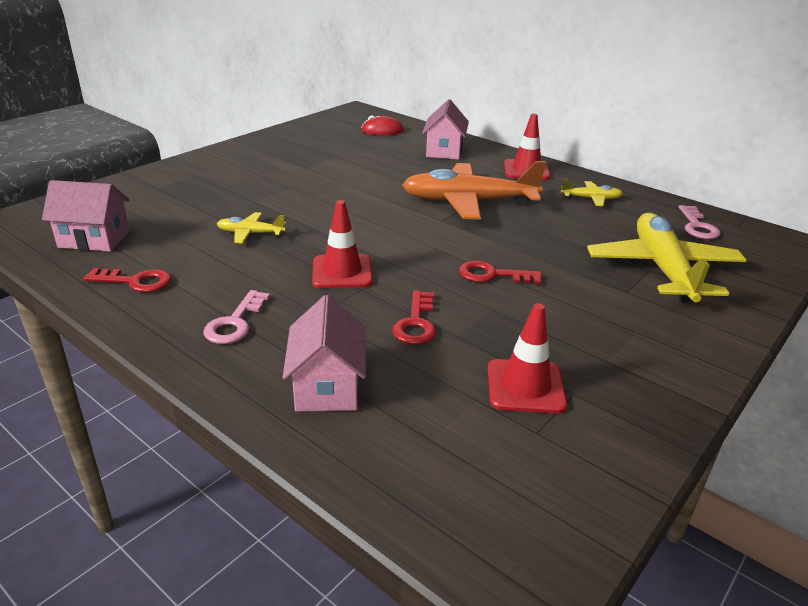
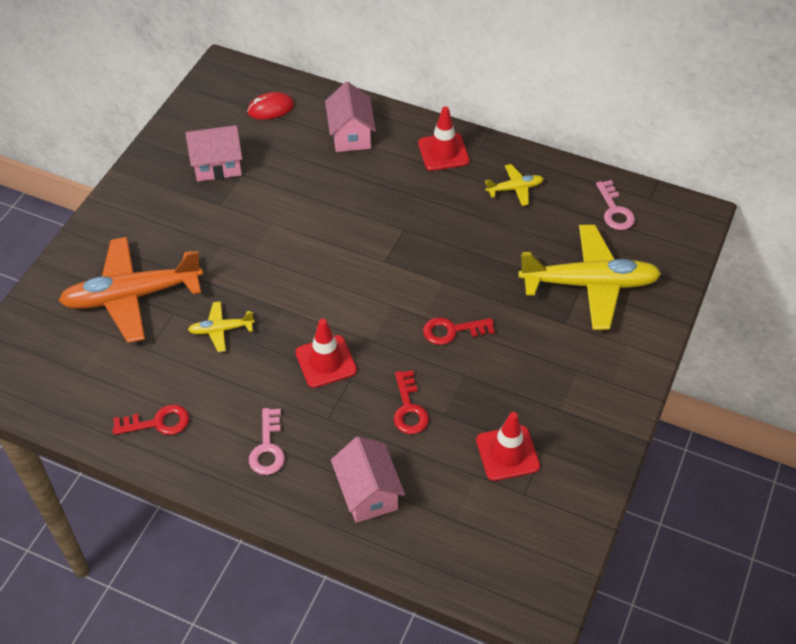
camera: 15 degrees left, 20 degrees up
pink house [42,180,130,252] -> pink house moved to [185,125,242,181]
orange plane [402,161,546,220] -> orange plane moved to [58,237,203,343]
yellow plane [587,213,746,303] -> yellow plane turned 105 degrees clockwise [518,225,661,330]

